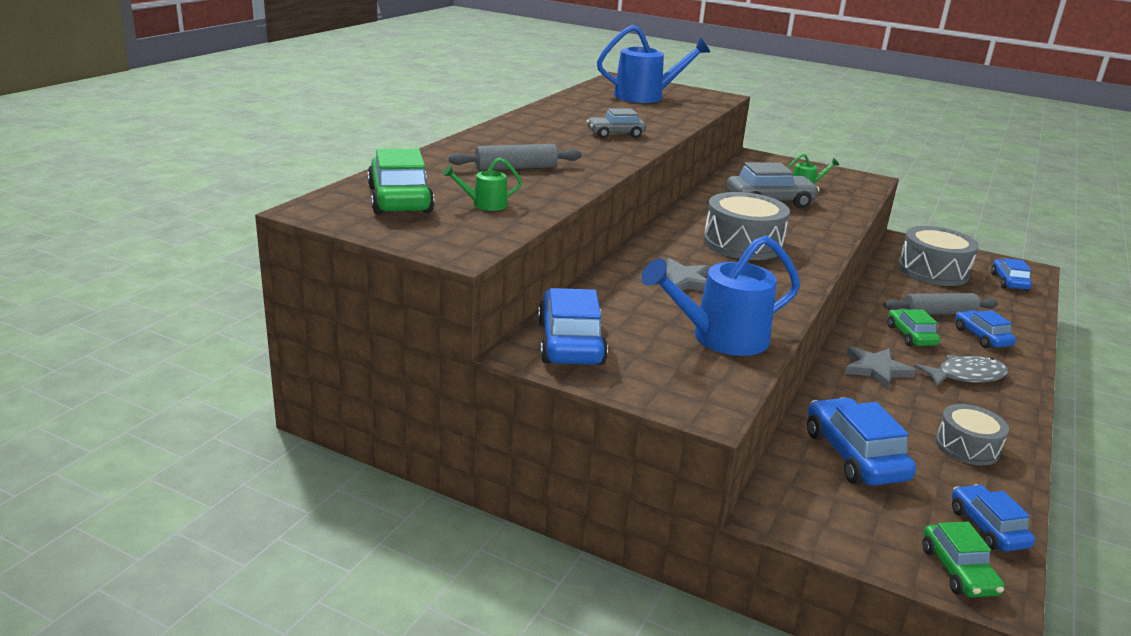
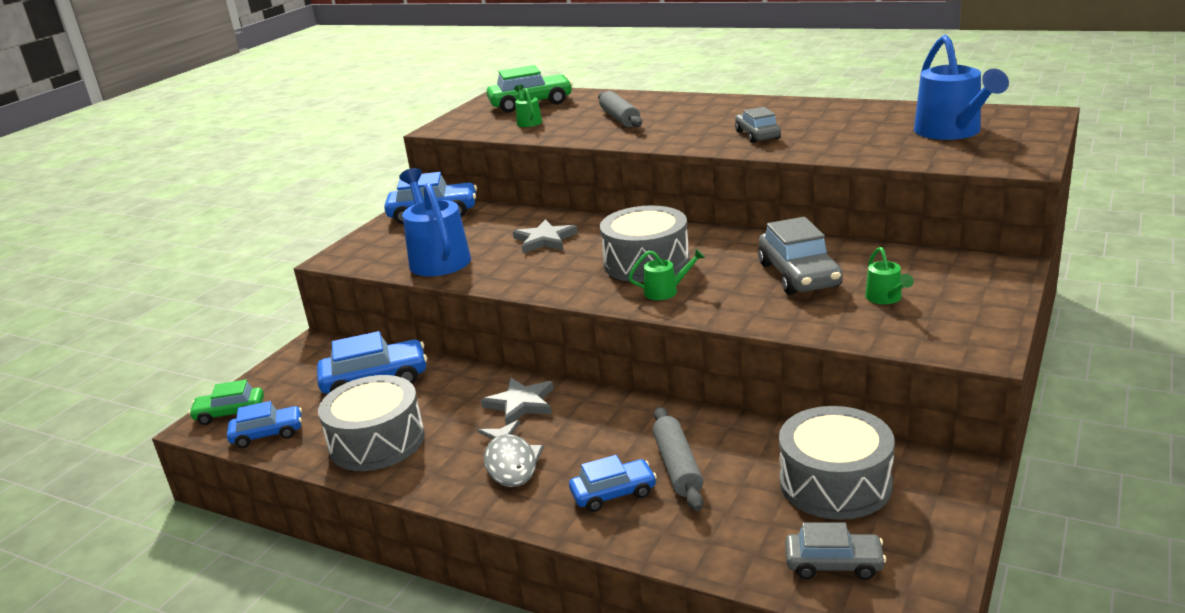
camera: 95 degrees right, 0 degrees up
green car [887,309,940,346] -> none
grey drum [935,404,1009,466] -> grey drum [318,375,425,471], size x1.60
blue car [991,258,1032,291] -> grey car [785,522,886,580]
none -> green watering can [628,249,705,300]

